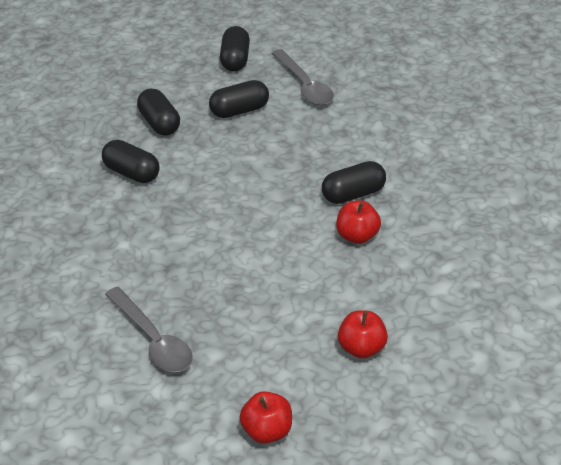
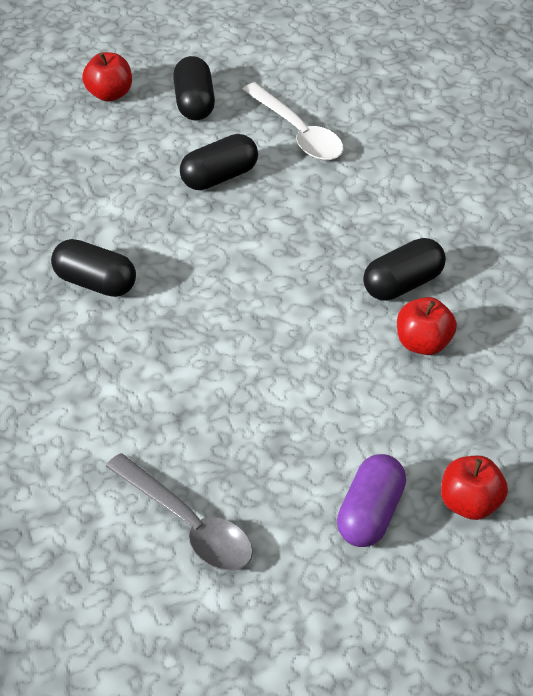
camera: 10 degrees left, 5 degrees up
black capsule [137,89,180,136] -> none
red apple [240,391,292,443] -> red apple moved to [82,52,132,102]
grey spoon [272,49,334,106] -> white spoon [242,83,343,160]
none -> purple capsule [337,454,406,547]

